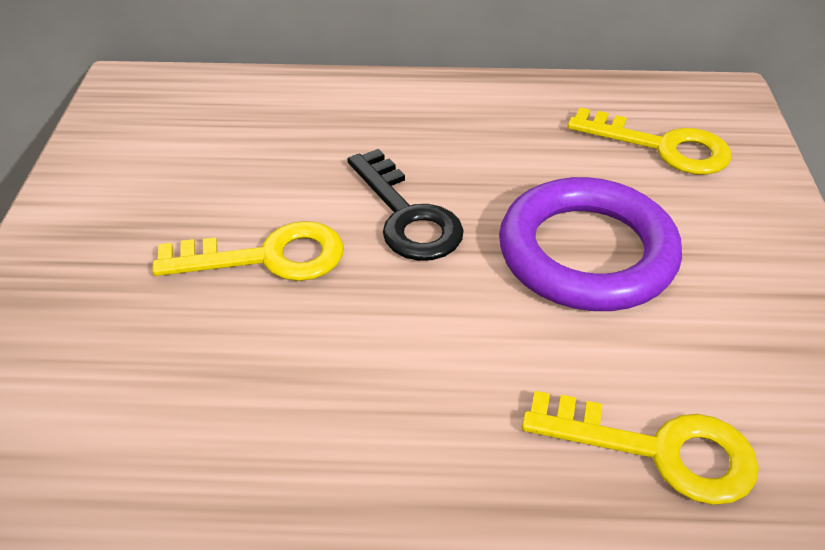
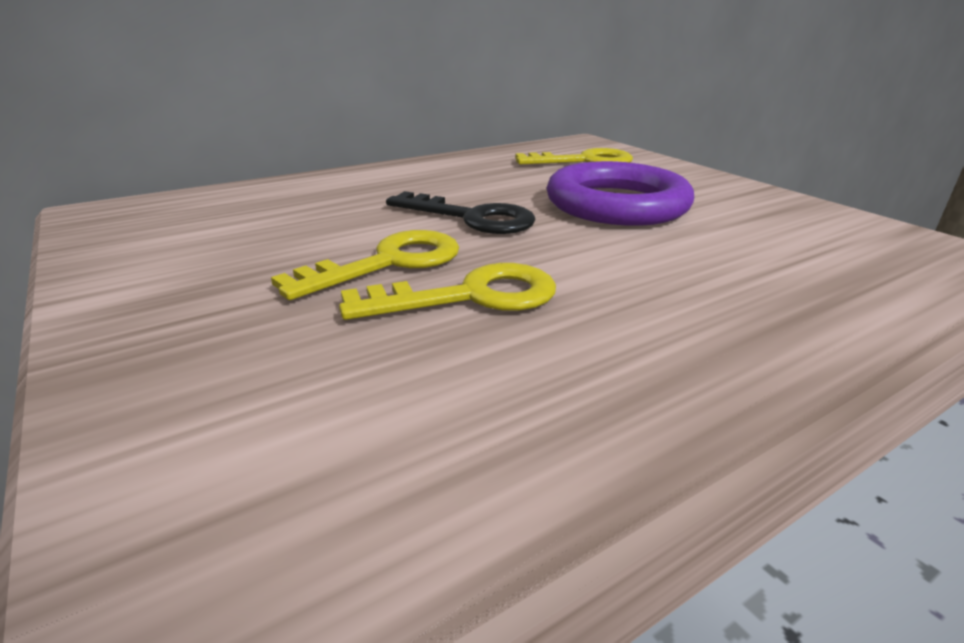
camera: 35 degrees left, 15 degrees down
yellow key [522,391,759,505] -> yellow key moved to [339,263,556,320]

